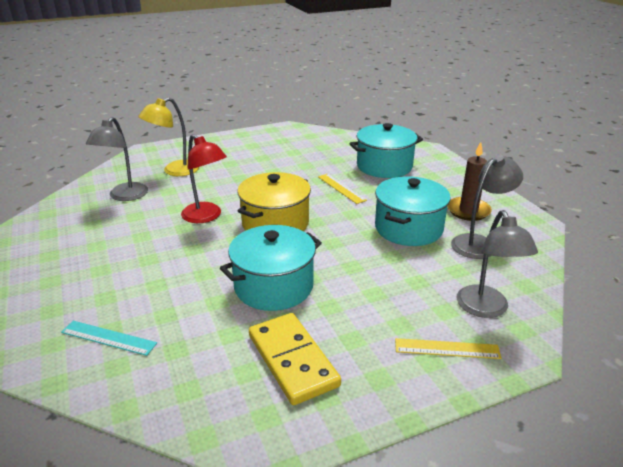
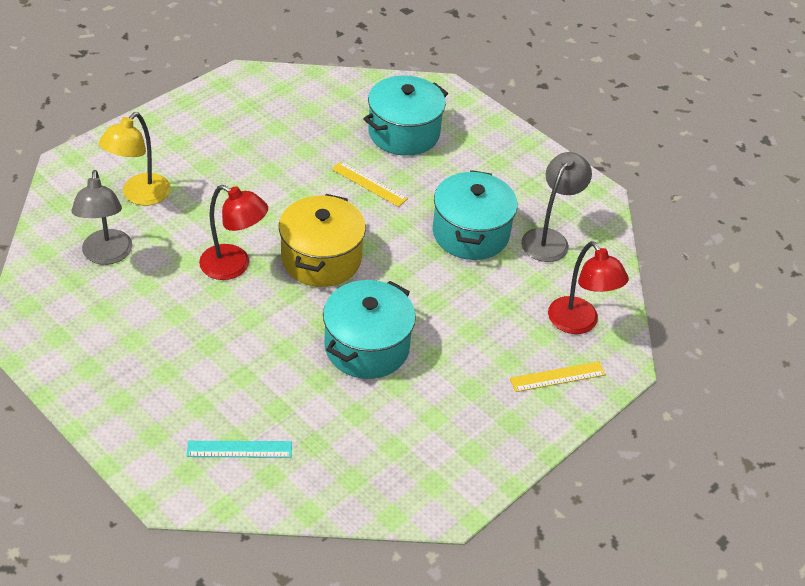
camera: 25 degrees left, 15 degrees up
yellow domino [249,313,341,405] -> none
brown candle [447,142,492,221] -> none
grey lamp [457,210,538,318] -> red lamp [548,241,629,334]

